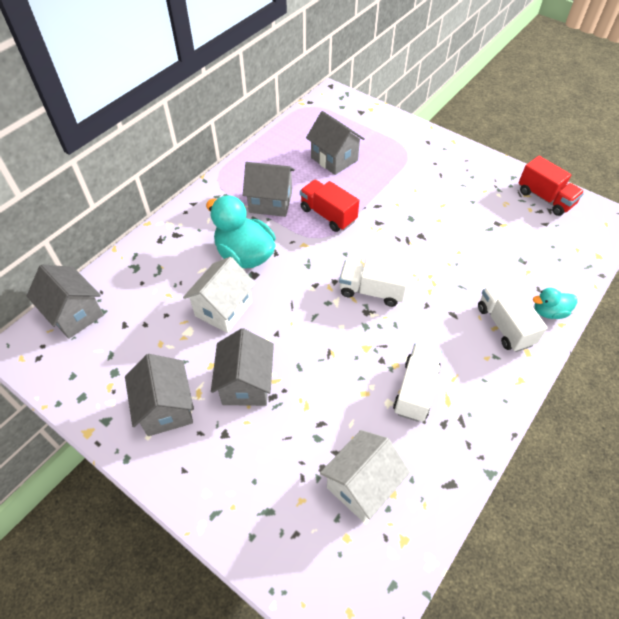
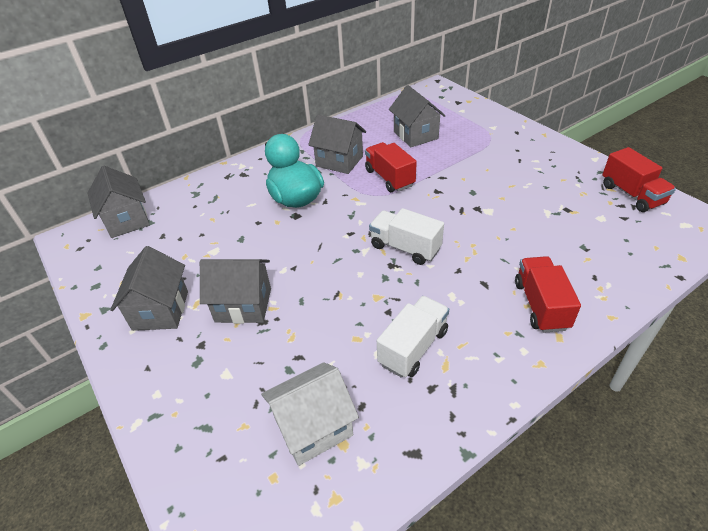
camera: 20 degrees right, 10 degrees down
white house [183,257,256,333] -> none
grey house [211,328,274,406] -> grey house turned 75 degrees clockwise [200,259,271,324]
white truck [478,282,548,352] -> red truck [515,256,581,333]
turquoise duck [533,288,577,319] -> none

